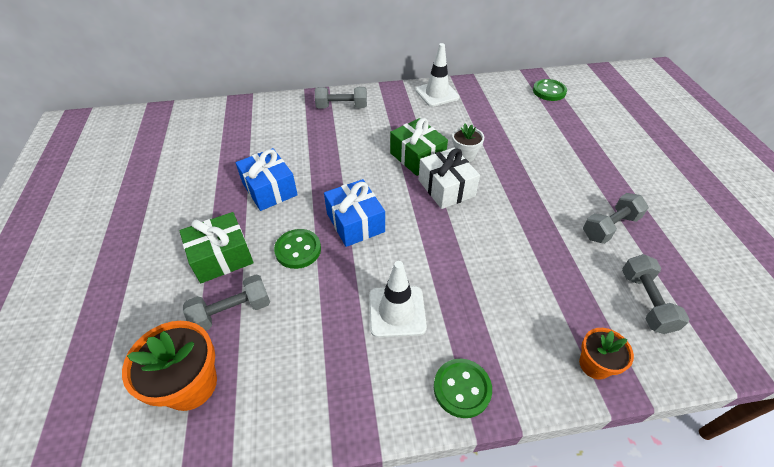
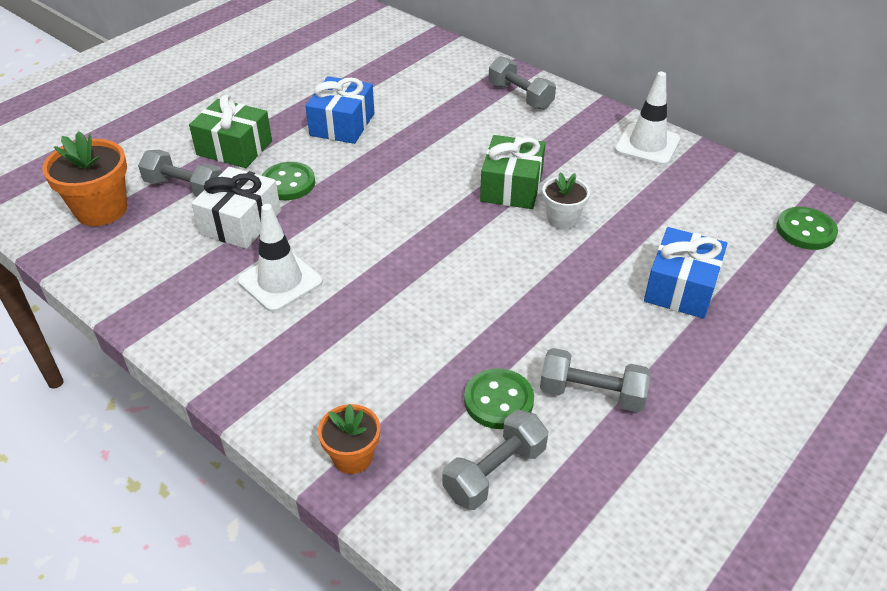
camera: 50 degrees right, 5 degrees down
blue gift [324,179,385,247] -> blue gift moved to [644,227,727,319]
white gift [419,147,480,209] -> white gift moved to [191,167,281,249]
green button [434,359,492,418] -> green button moved to [464,368,534,429]

